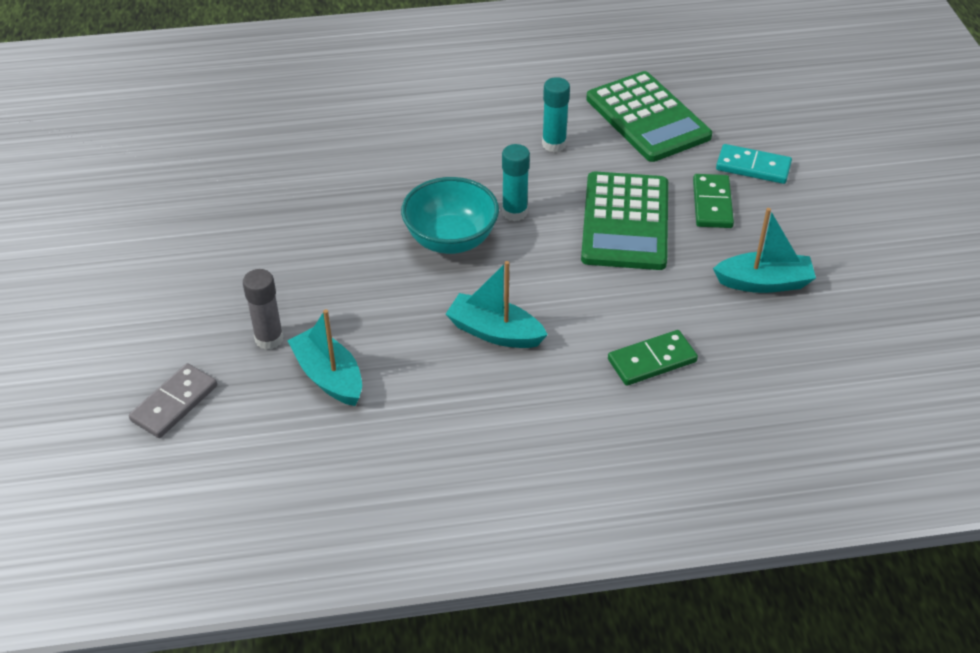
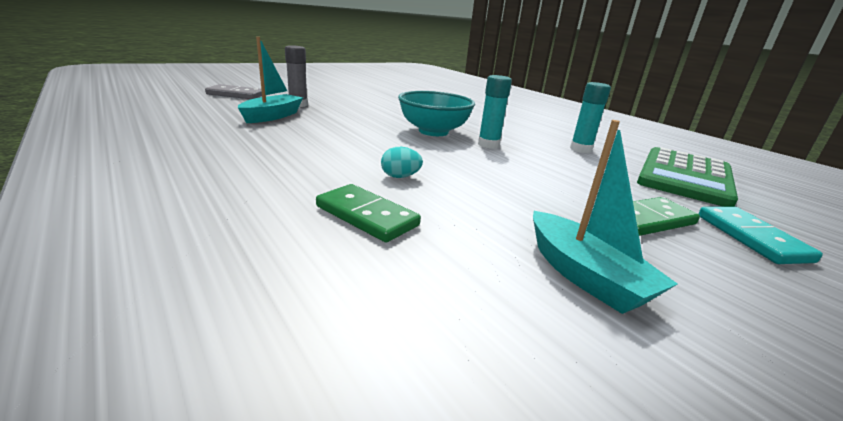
camera: 60 degrees right, 20 degrees down
turquoise boat [446,261,548,348] -> none
green calculator [581,171,668,270] -> none
none -> turquoise egg [381,147,423,178]

